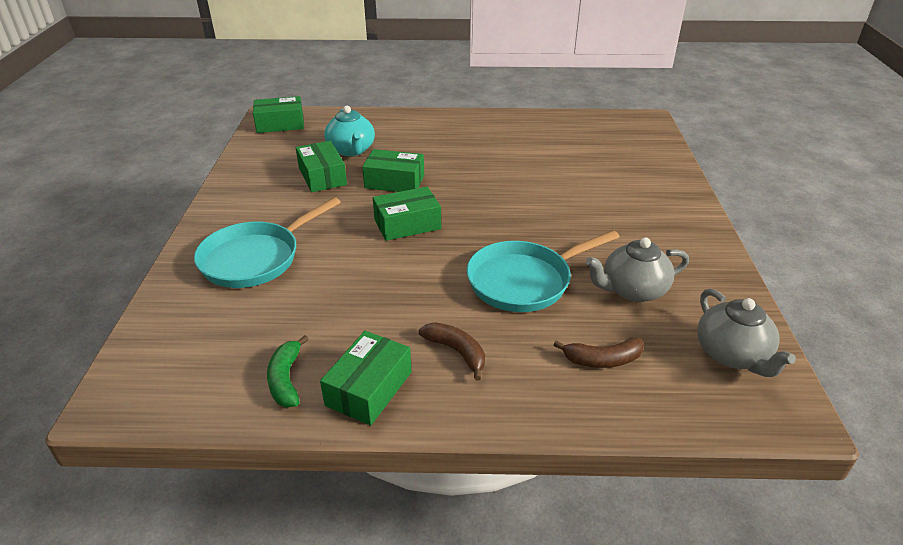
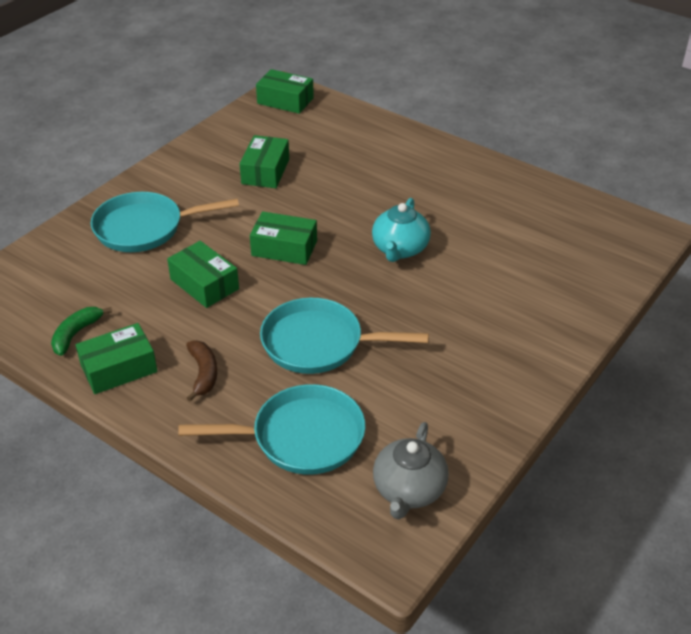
camera: 35 degrees right, 5 degrees up
turquoise teapot [324,106,375,156] -> turquoise teapot moved to [372,198,431,262]
green box [362,149,424,192] -> green box moved to [167,241,239,308]
brown banana [554,337,644,368] -> turquoise pan [178,384,365,475]
grey teapot [586,237,689,302] -> none

